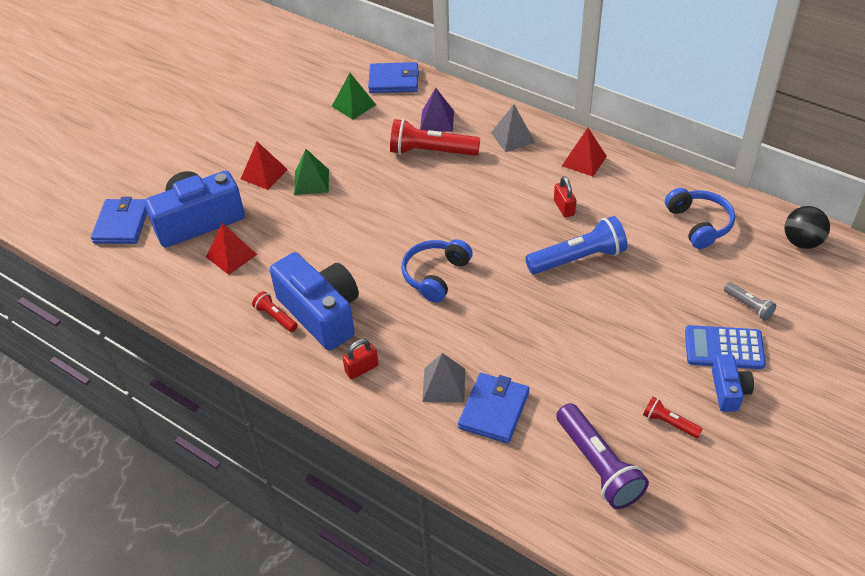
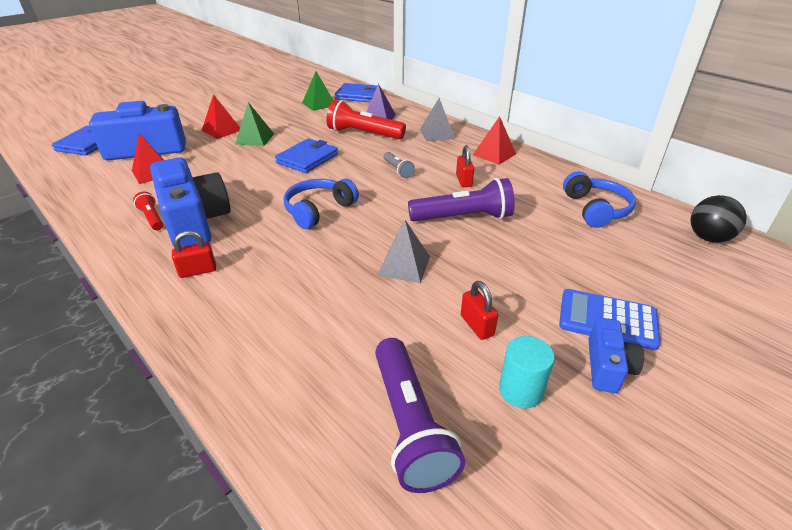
camera: 10 degrees right, 10 degrees down
grey pyramid [422,353,465,403] -> grey pyramid moved to [377,220,430,283]
blue wallet [458,373,529,443] -> blue wallet moved to [275,138,338,173]
blue flashlight [525,216,627,274] -> purple flashlight [408,178,515,222]
red flashlight [643,397,703,438] -> turquoise cylinder [499,336,555,408]
grey flashlight [724,282,776,321] -> grey flashlight moved to [383,152,415,178]
none -> red padlock [461,281,498,340]

